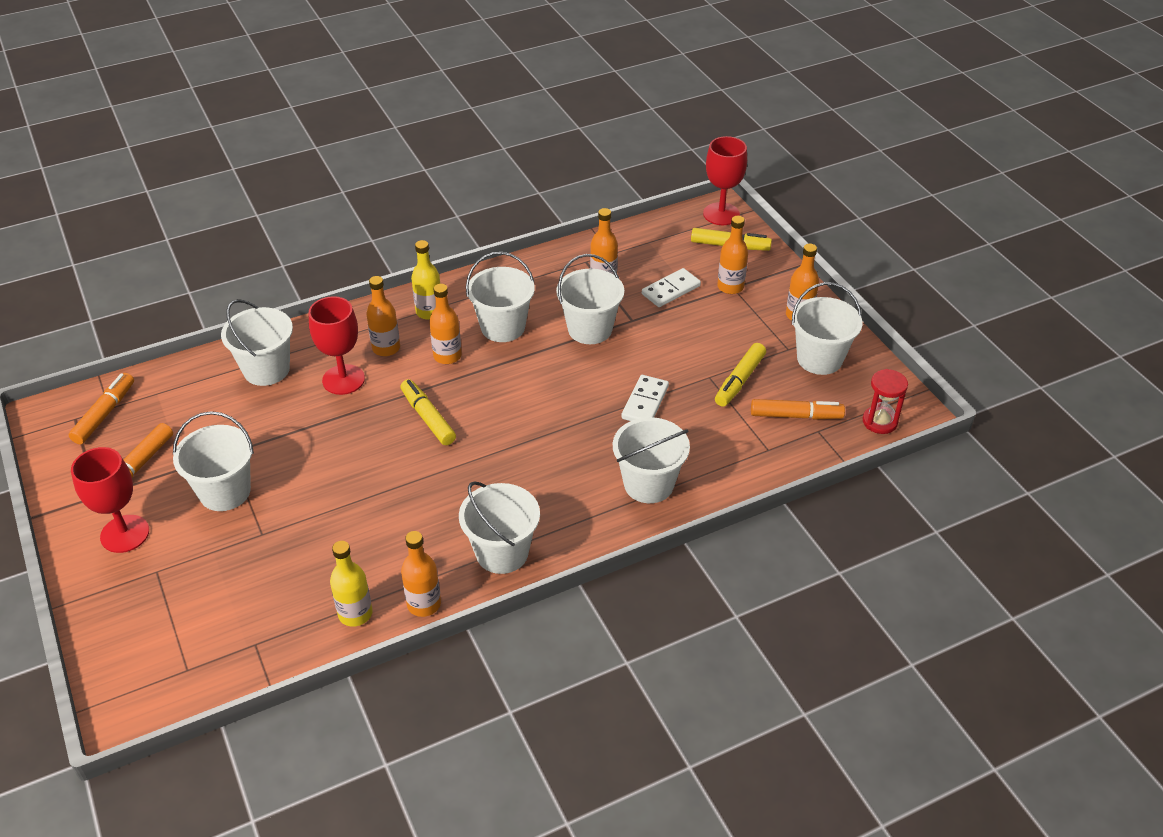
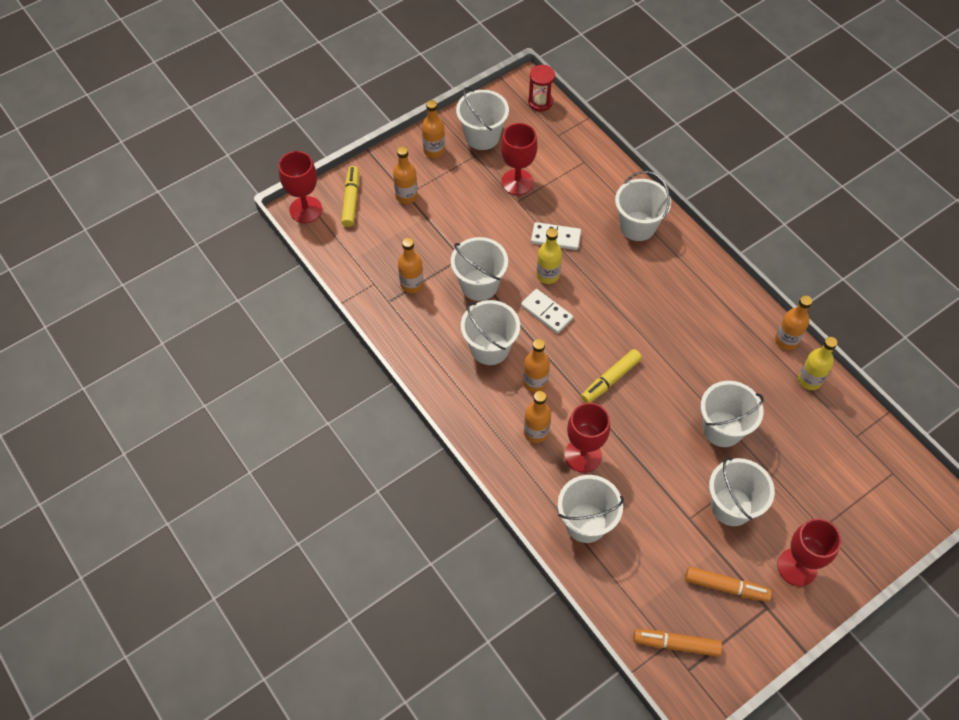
camera: 100 degrees left, 15 degrees up
yellow bottle [411,240,440,320] -> yellow bottle moved to [536,228,562,284]
white bucket [459,481,540,574] -> white bucket moved to [701,381,764,447]
white domino [642,268,701,307] -> white domino moved to [521,289,573,334]
yellow marker [715,343,766,407] -> red goblet [501,123,537,195]
orange marker [751,399,845,420] -> none

